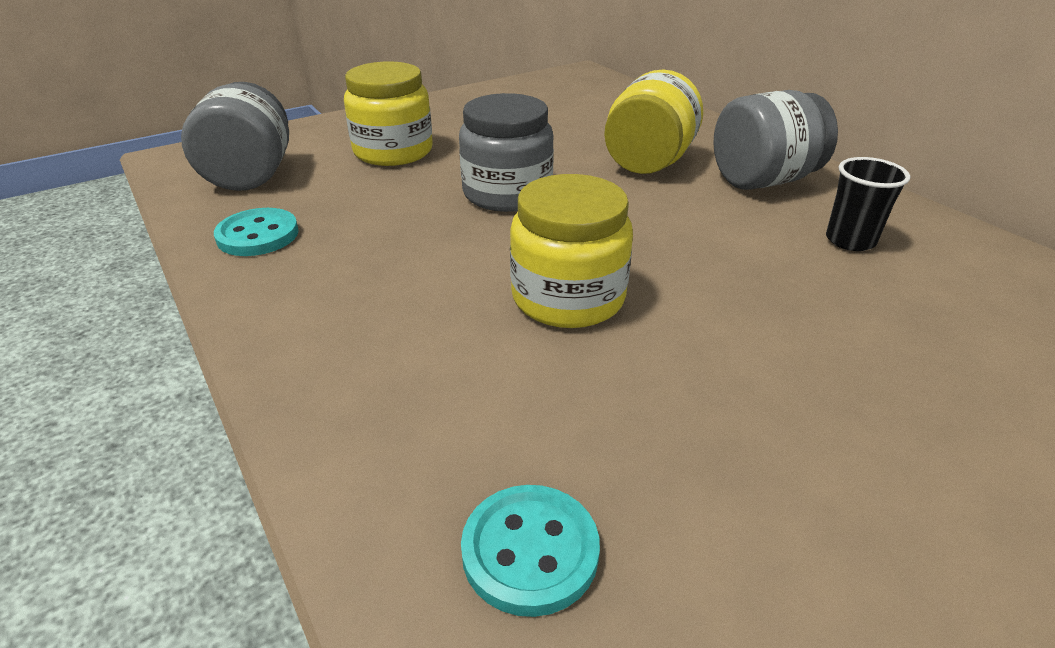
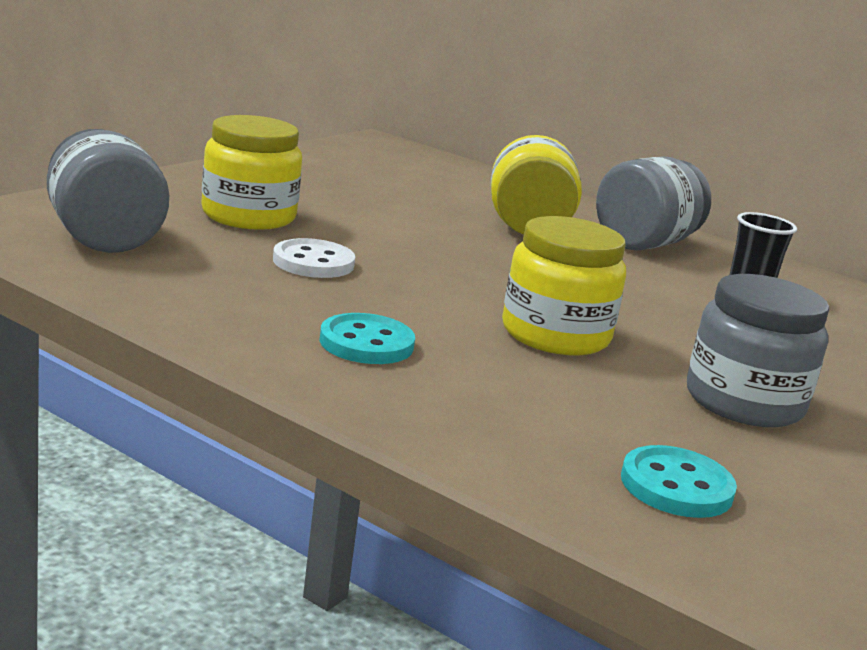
camera: 25 degrees left, 15 degrees down
turquoise button [214,208,299,256] -> turquoise button moved to [319,313,415,364]
grey jar [459,93,554,212] -> grey jar moved to [687,274,829,427]
none -> white button [273,238,355,278]

